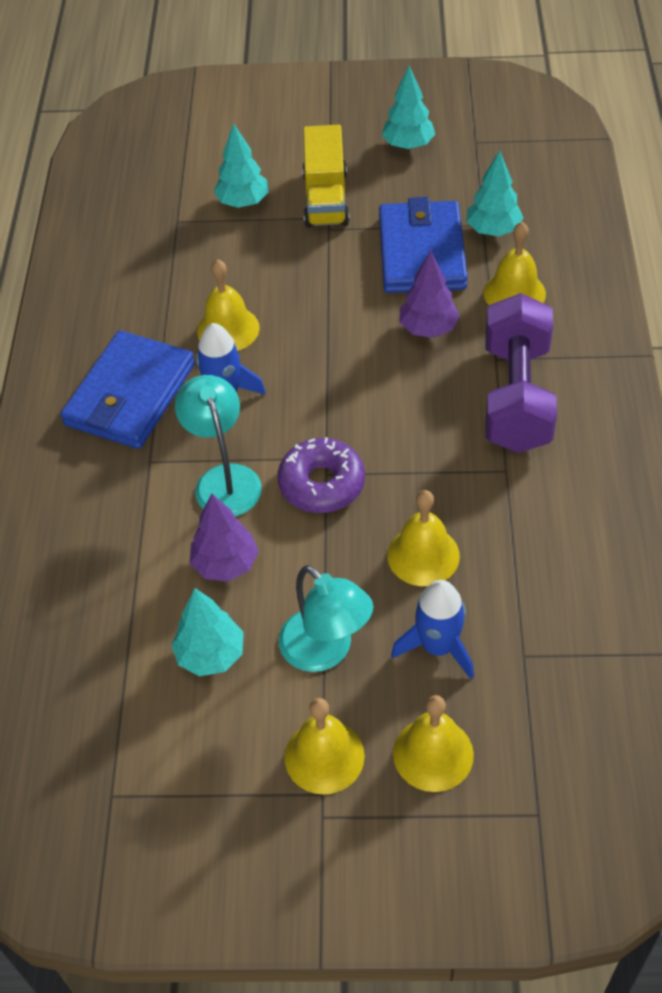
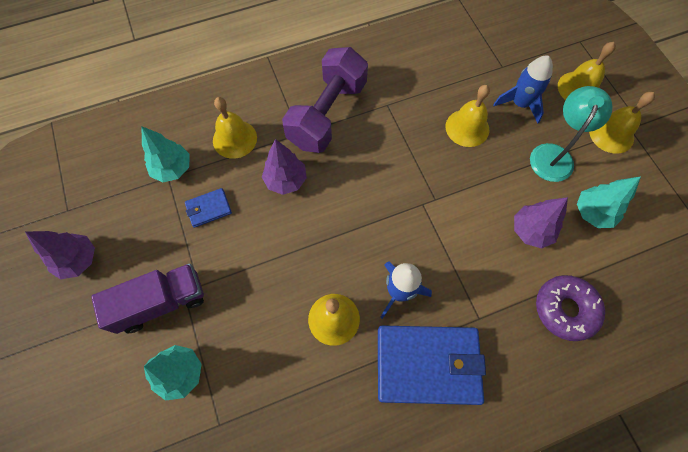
camera: 115 degrees left, 15 degrees up
turquoise lamp [175,375,262,516] -> none
purple donut [278,437,365,513] -> purple donut moved to [536,275,605,341]
yellow truck [302,125,350,228] -> purple truck [91,263,204,334]
blue wallet [379,197,468,293] -> blue wallet [185,188,232,228], size x0.45
turquoise tree [382,66,435,150] -> purple tree [25,231,95,279]
purple dumbbell [486,293,557,453] -> purple dumbbell turned 45 degrees counterclockwise [282,47,368,153]

